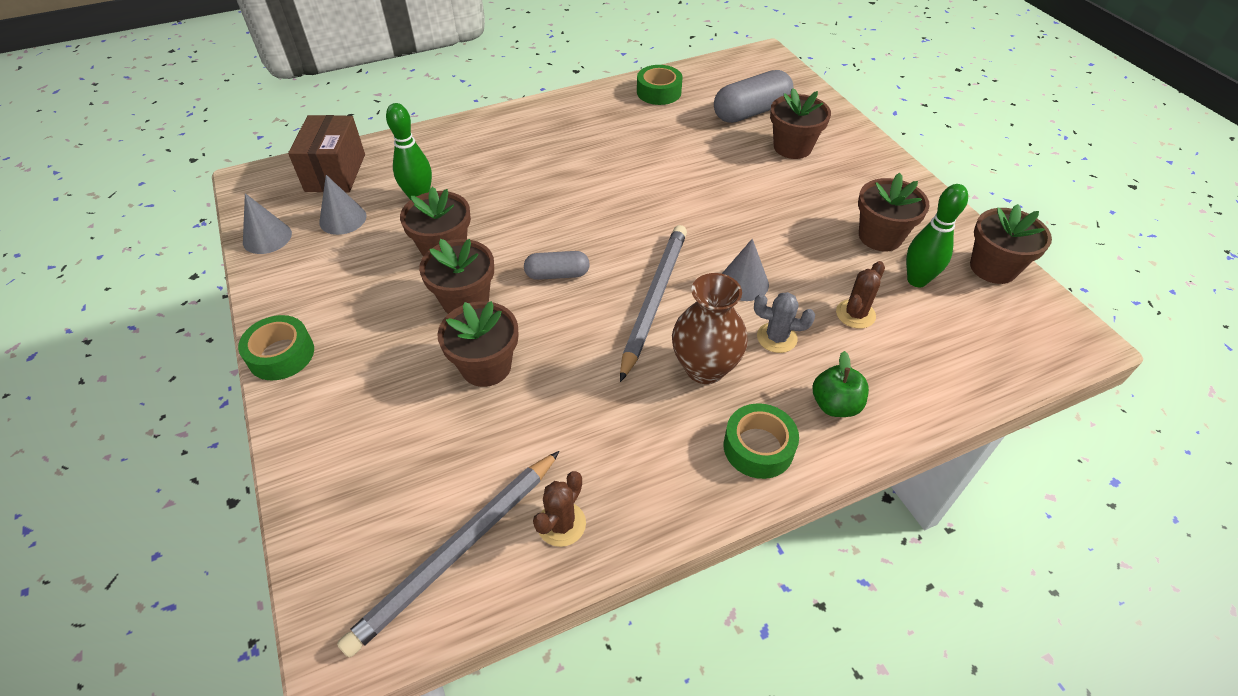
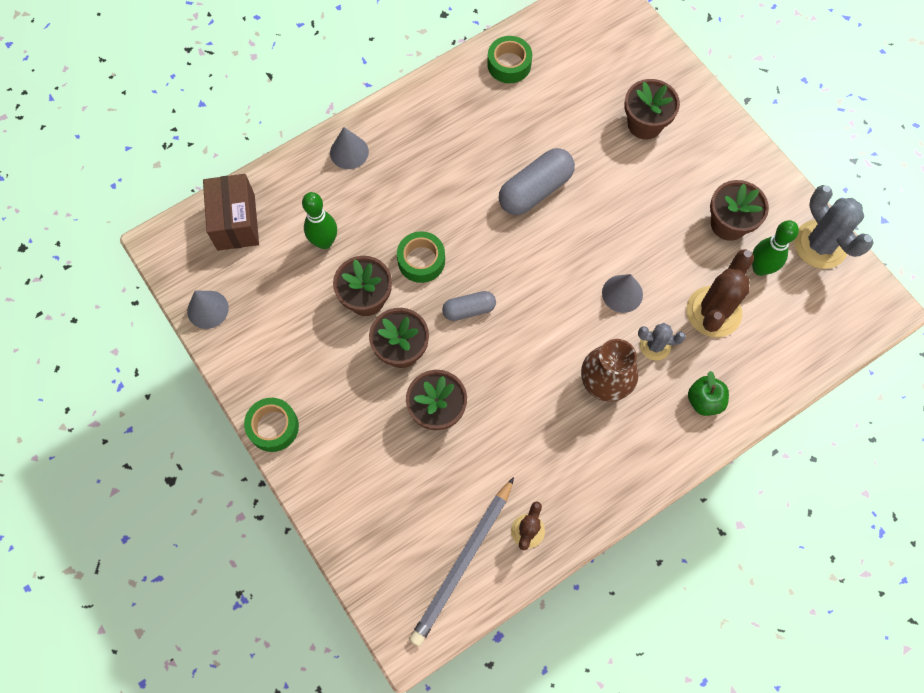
camera: 10 degrees left, 20 degrees up
grey cone [319,175,367,235] -> grey cone moved to [330,127,369,169]
grey pencil [620,225,687,382] -> none
grey capsule [714,70,794,123] -> grey capsule moved to [499,148,575,215]
green tape [724,403,799,479] -> green tape moved to [397,231,445,283]
brown cactus [836,261,885,329] -> brown cactus [687,249,754,337], size x1.77
brown flower pot [970,204,1052,284] -> grey cactus [794,185,874,269]

